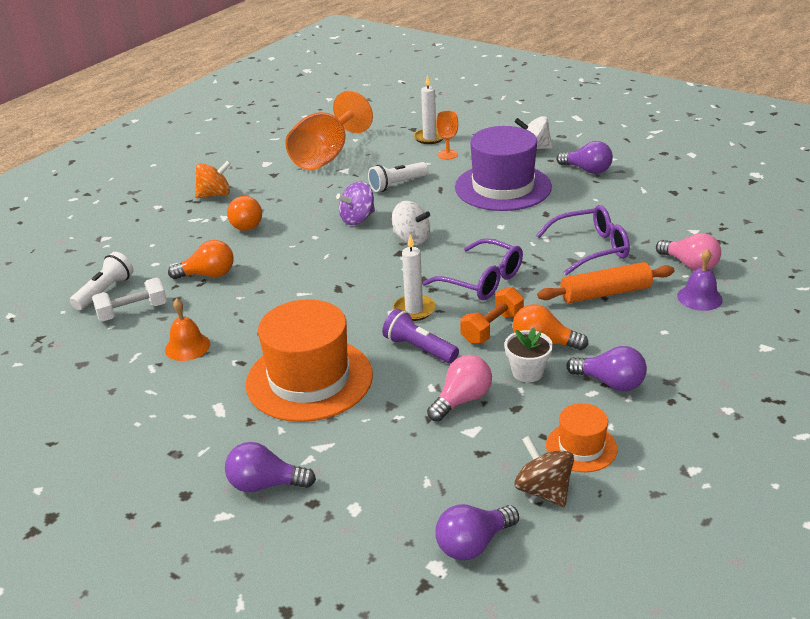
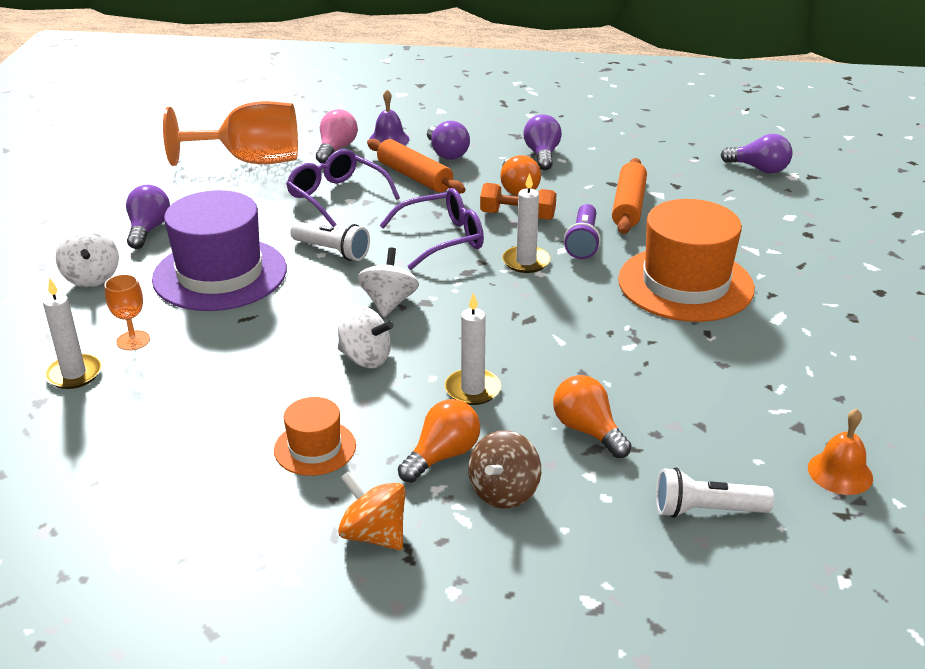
camera: 120 degrees left, 0 degrees up
white dumbbell [92,278,167,321] -> none
orange bell [165,299,210,361] -> orange bell moved to [808,409,873,495]
purple light bulb [225,442,316,492] -> purple light bulb moved to [427,121,470,160]
orange goblet [285,91,373,170] -> orange goblet moved to [163,101,298,166]
purple spinning top [336,181,375,225] -> white spinning top [338,305,393,368]
white flashlight [368,162,429,192] -> white flashlight moved to [290,222,370,261]
purple glasses [423,238,523,300] -> purple glasses turned 60 degrees clockwise [379,188,484,270]
pink light bulb [427,355,492,422] -> orange rolling pin [612,158,647,234]
white flower pot [505,327,553,382] -> none
brown spinning top [514,436,574,507] -> brown spinning top moved to [468,430,541,509]
orange hat [546,403,618,472] -> orange hat moved to [274,397,356,476]
none -> white candle [445,292,501,405]

